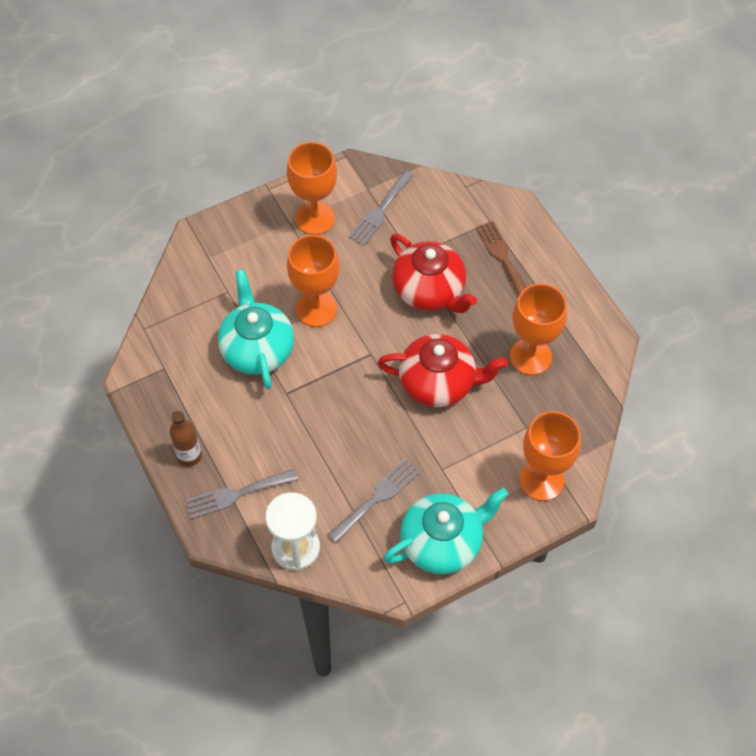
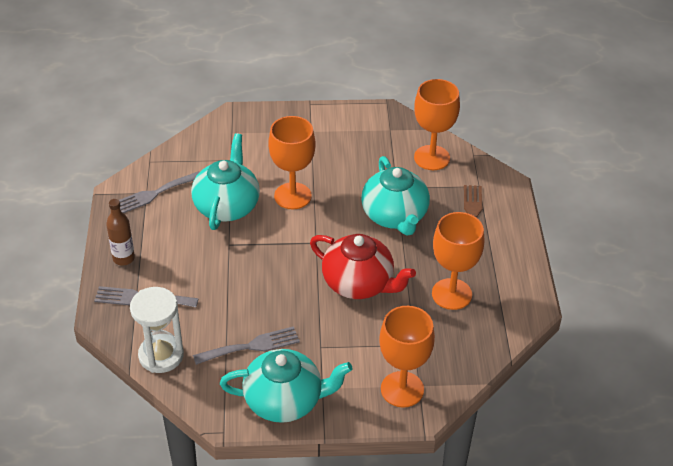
camera: 25 degrees right, 15 degrees down
orange goblet [287,142,337,235] -> orange goblet moved to [414,79,460,170]
grey fork [348,170,415,246] -> grey fork moved to [119,171,200,213]
red teapot [390,234,477,313] -> turquoise teapot [361,156,430,235]

